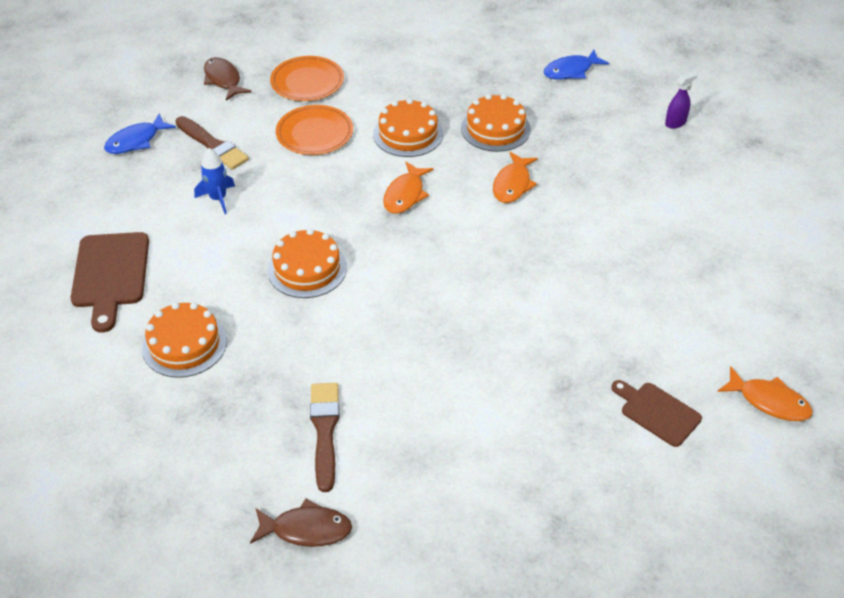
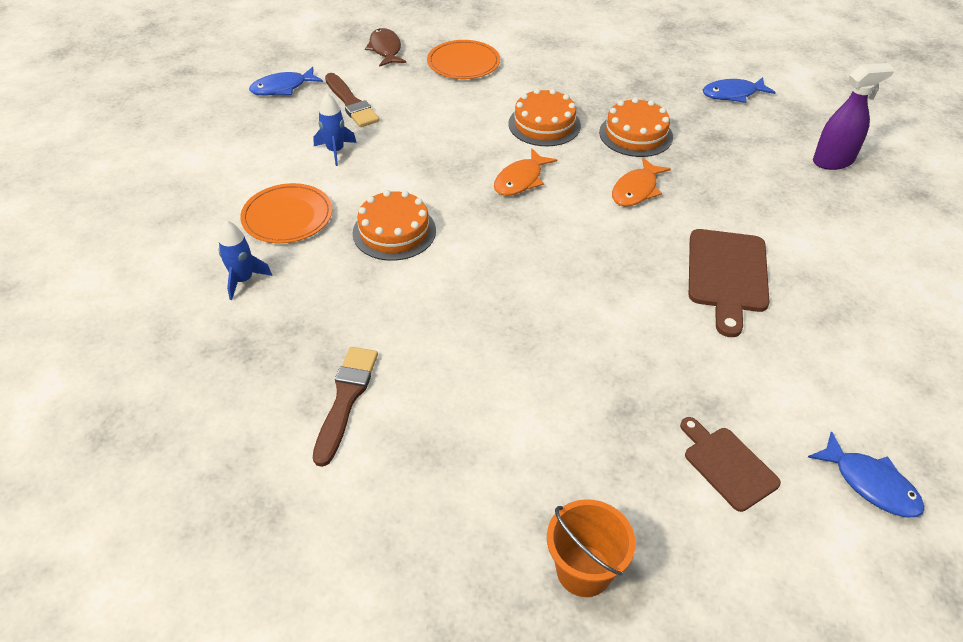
camera: 15 degrees right, 0 degrees up
brown cutting board [71,232,149,333] -> brown cutting board moved to [689,229,770,337]
orange cake [142,302,227,378] -> blue rocket [218,221,272,300]
brown fish [250,499,352,547] -> none
orange plate [276,105,353,155] -> orange plate moved to [240,183,332,243]
purple spray bottle [665,71,697,129] -> purple spray bottle [813,63,895,170], size x1.67
orange fish [717,366,813,421] -> blue fish [808,431,925,517]
none -> orange bucket [547,499,636,597]

